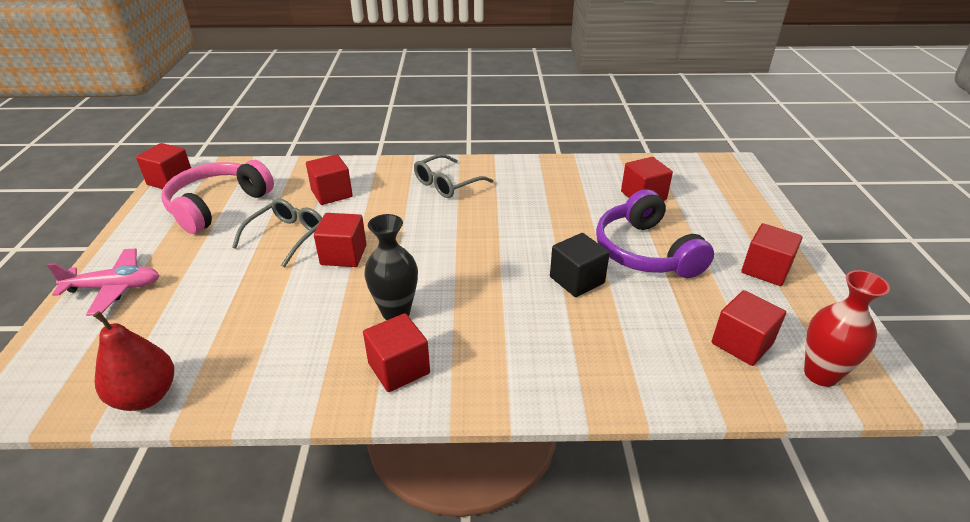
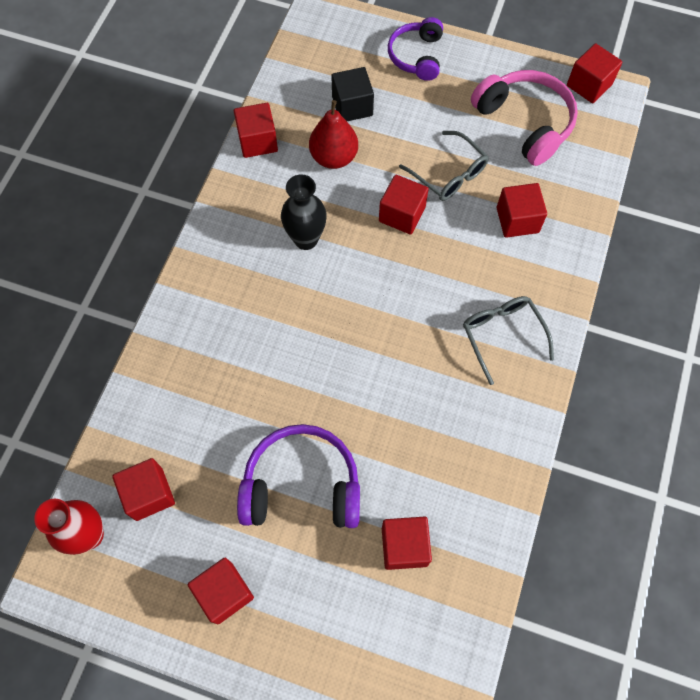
camera: 110 degrees right, 30 degrees up
pink plane [47,248,159,316] -> purple headphones [388,17,443,81]
red pear [93,311,174,411] -> red pear moved to [309,100,358,169]
red cube [363,313,430,392] -> red cube moved to [234,103,278,158]
black cube [550,233,610,297] -> black cube moved to [331,67,374,121]

